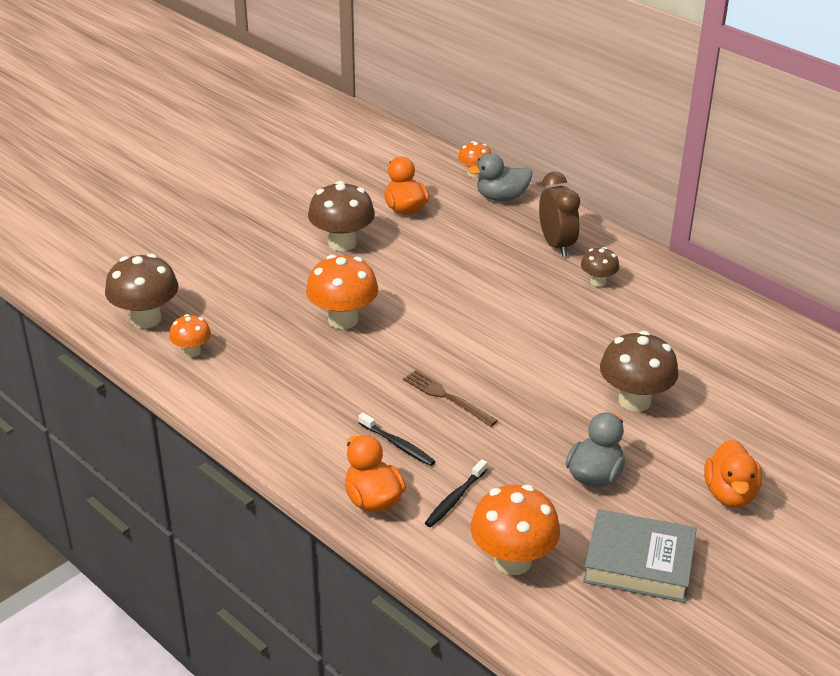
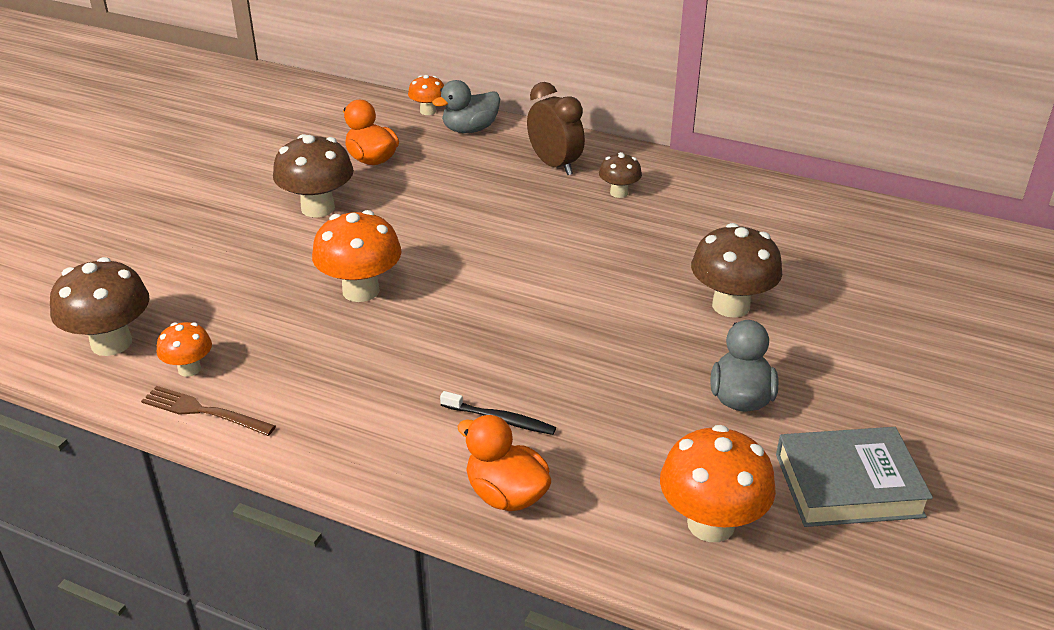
camera: 20 degrees left, 0 degrees up
brown fork [403,370,498,427] -> brown fork moved to [141,386,276,436]
black toothbrush [425,459,487,527] -> none
orange duck [704,439,762,508] -> none

